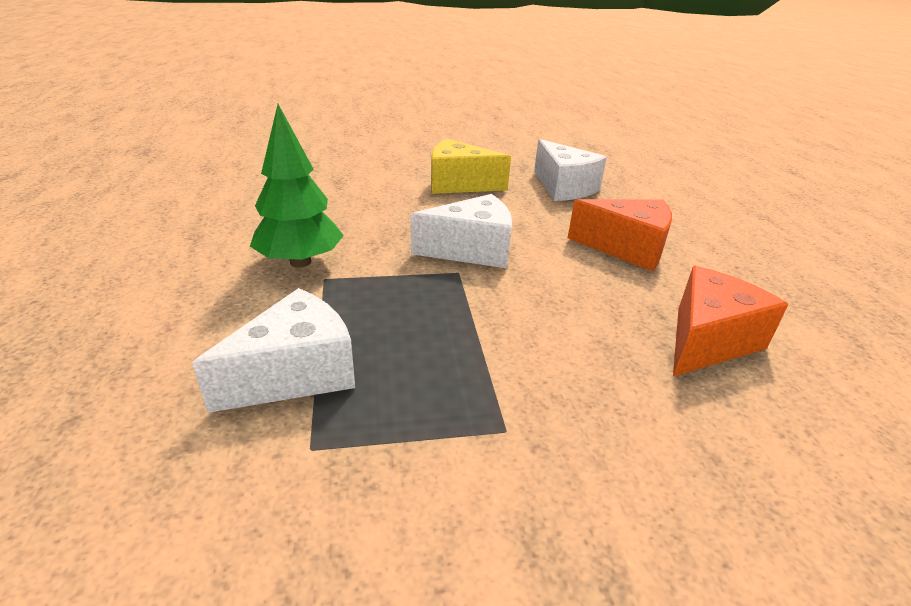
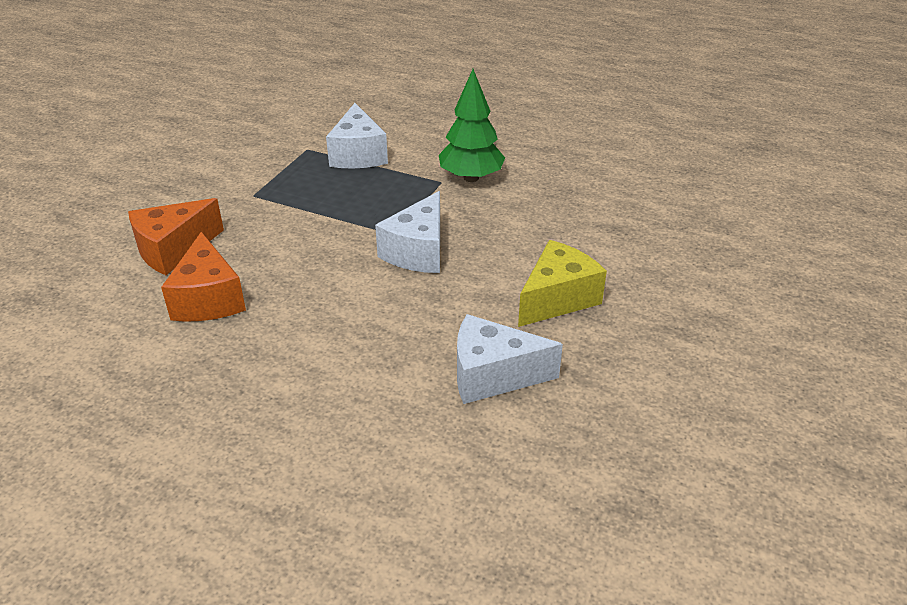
camera: 125 degrees right, 5 degrees up
orange cheese [568,199,672,271] -> orange cheese moved to [128,198,224,275]

